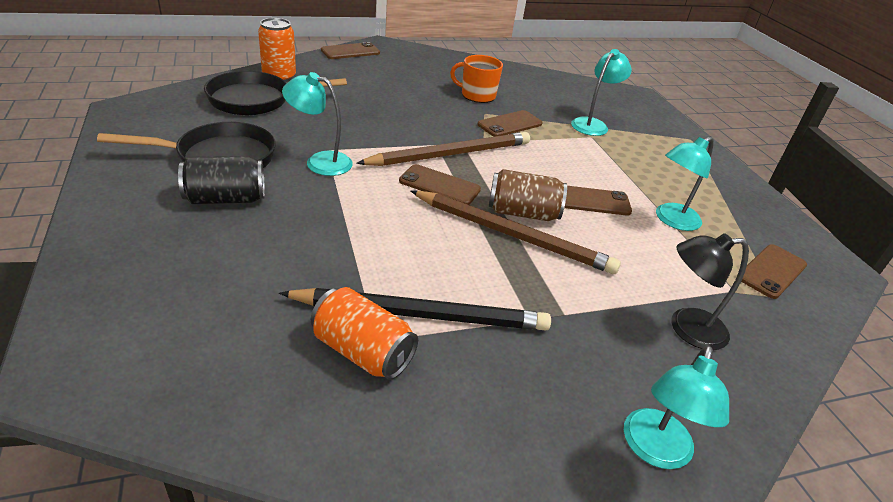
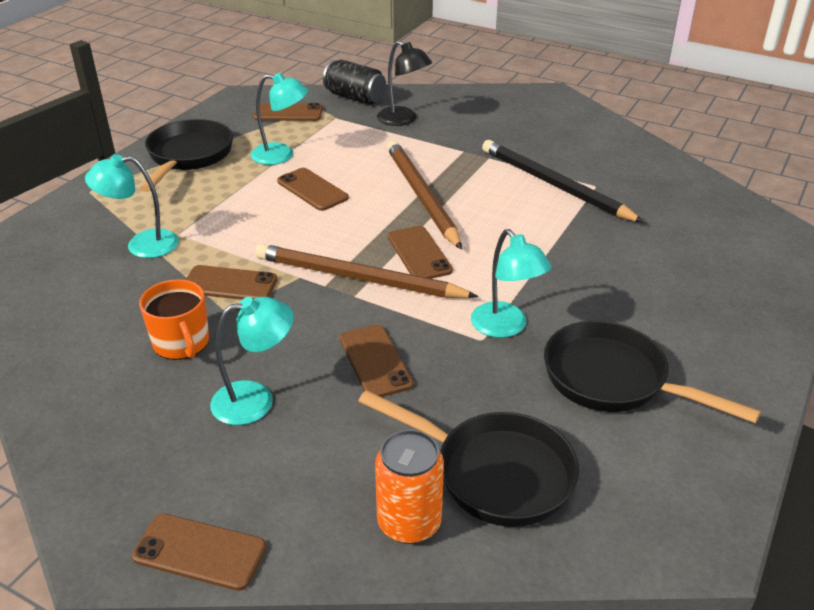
camera: 130 degrees left, 0 degrees up
black can [178,156,265,204] -> black can moved to [323,60,386,105]
orange can [311,287,418,380] -> none
brown can [489,169,567,221] -> none
turquoise lamp [624,345,729,469] -> turquoise lamp moved to [210,297,294,425]
none -> black pan [140,119,233,192]
none -> brown phone [340,324,413,397]

